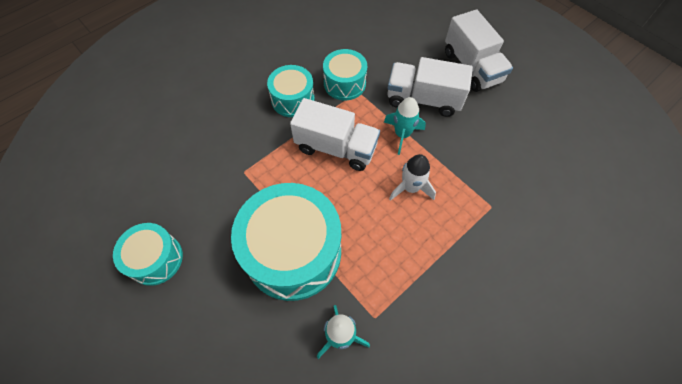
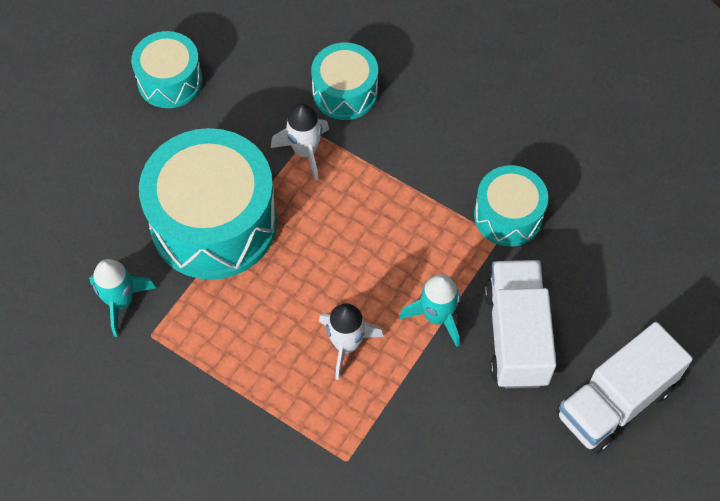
camera: 75 degrees right, 0 degrees up
turquoise drum [267,65,315,117] -> turquoise drum moved to [311,42,378,120]
white truck [290,98,380,171] -> none
none -> white rocket [271,103,329,181]

